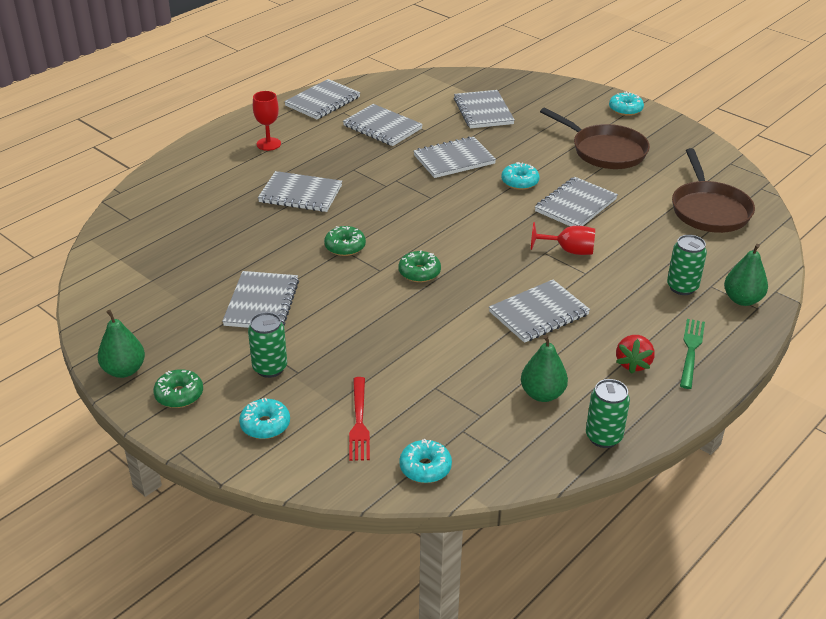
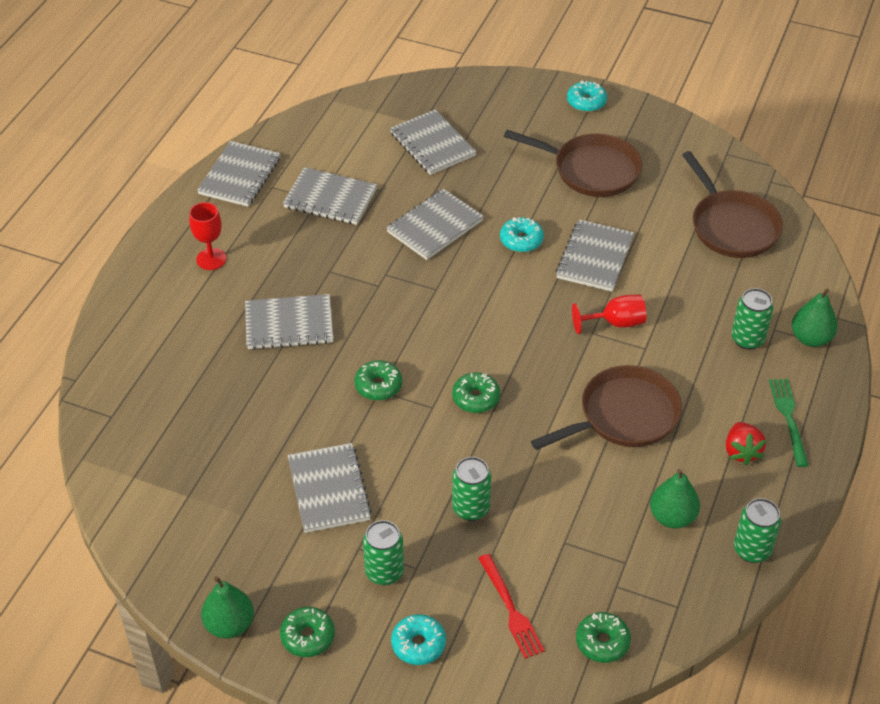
camera: 20 degrees left, 10 degrees up
turquoise donut [399,439,452,483] -> green donut [576,612,631,663]
grey notebook [489,280,590,343] -> brown pan [531,365,682,450]
none -> green can [452,457,491,521]

